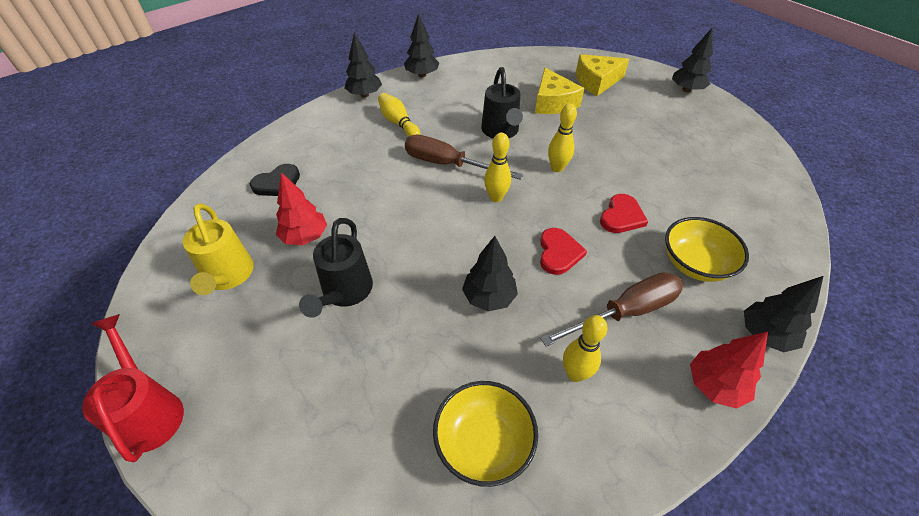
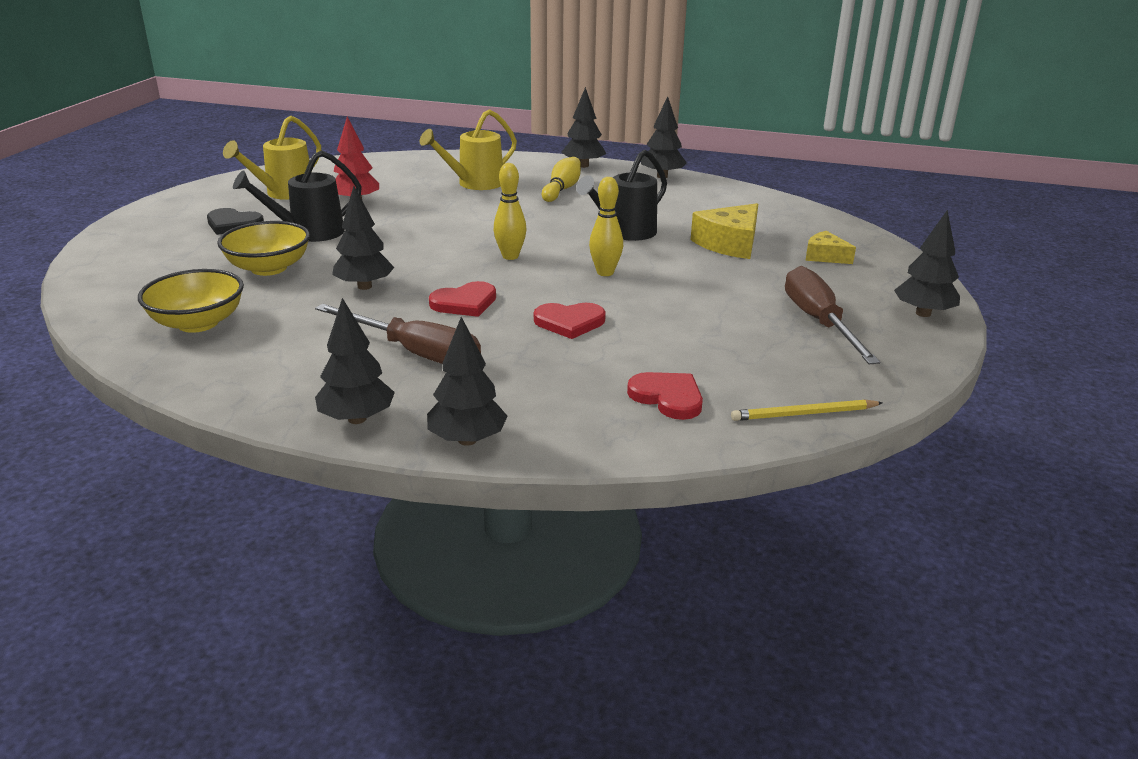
camera: 55 degrees right, 20 degrees down
red watering can [82,314,184,462] -> none
black heart [250,164,300,196] -> black heart moved to [207,208,264,235]
brown screwdriver [405,134,523,180] -> brown screwdriver moved to [785,266,880,364]
yellow bowling pin [563,315,608,382] -> none
yellow cheese [576,54,629,96] -> yellow cheese [806,231,856,264], size x0.60
yellow bowl [665,217,749,282] -> yellow bowl moved to [217,221,310,276]
red tree [690,332,768,409] -> black tree [315,298,395,424]
none -> yellow watering can [420,109,517,190]
none -> red heart [627,372,703,420]
none -> yellow pencil [731,399,883,421]

